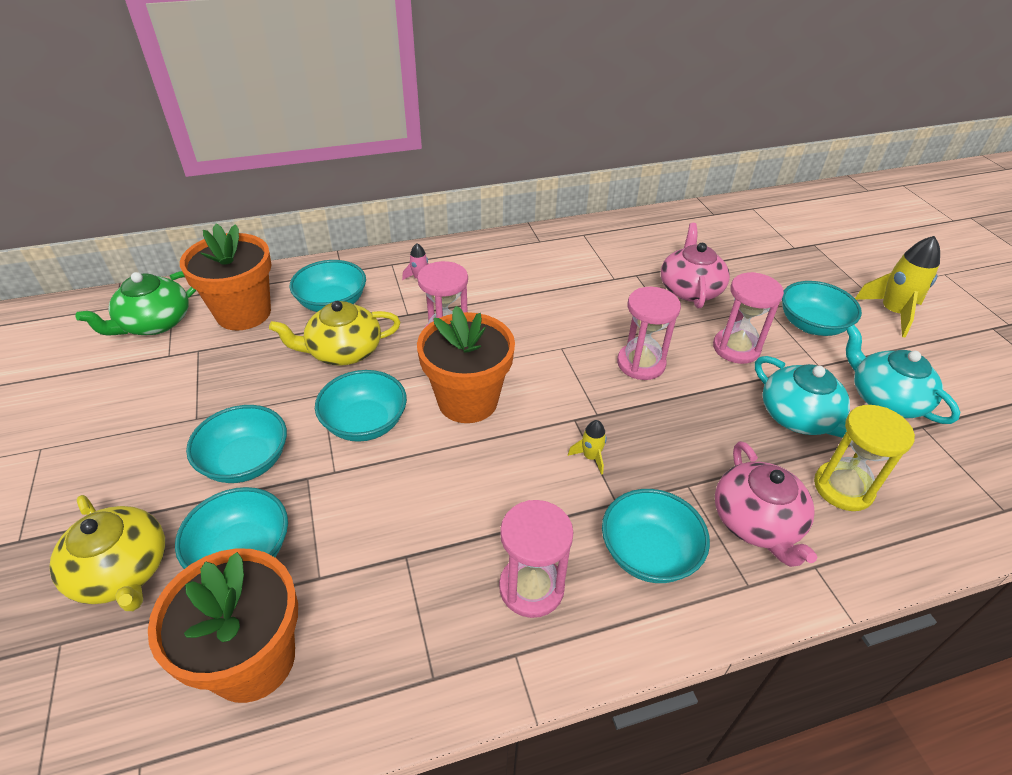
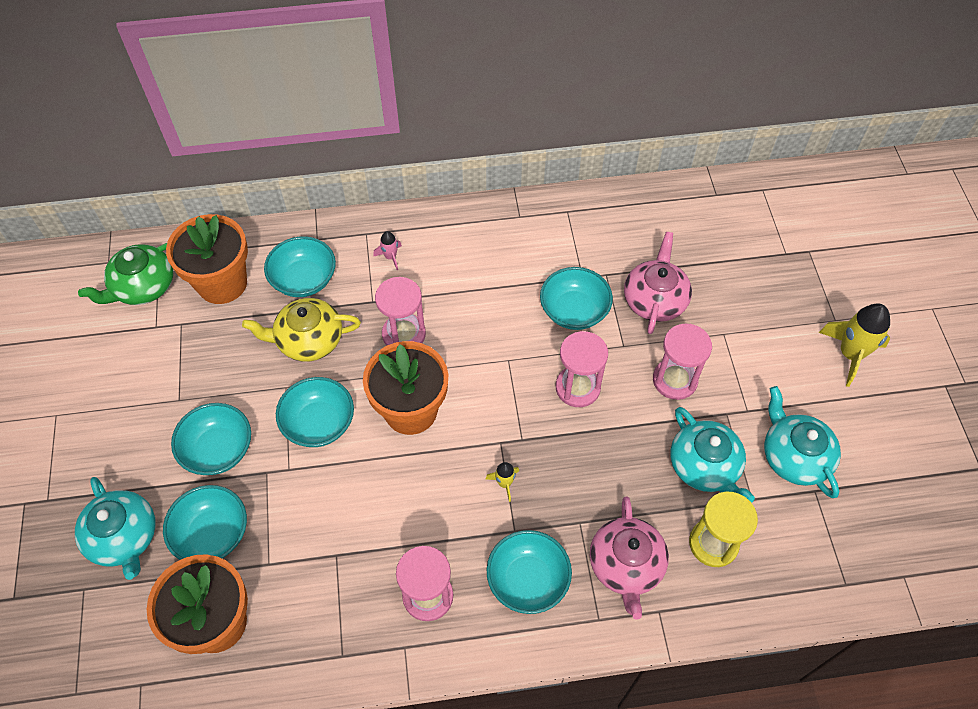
camera: 10 degrees right, 15 degrees up
yellow teapot [49,495,165,611] -> turquoise teapot [75,477,156,580]
turquoise bowl [782,281,862,336] -> turquoise bowl moved to [540,267,613,330]

